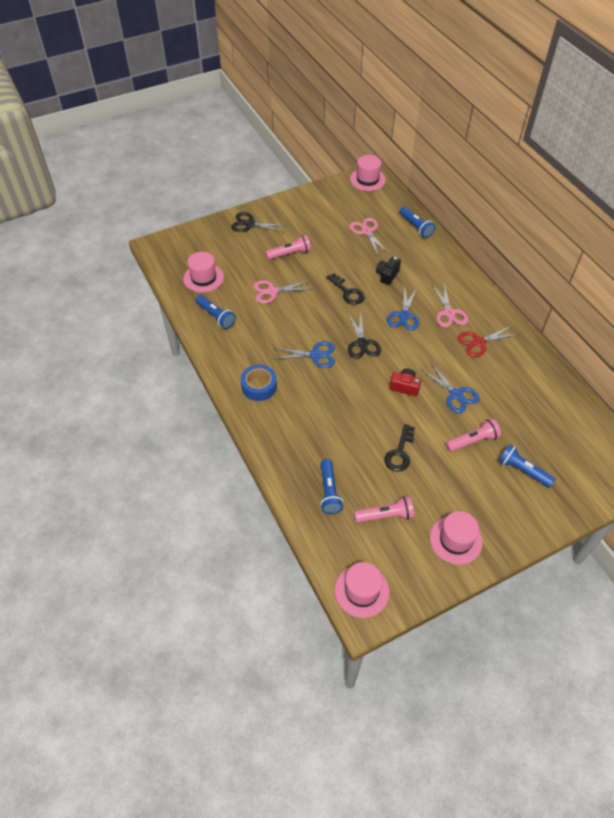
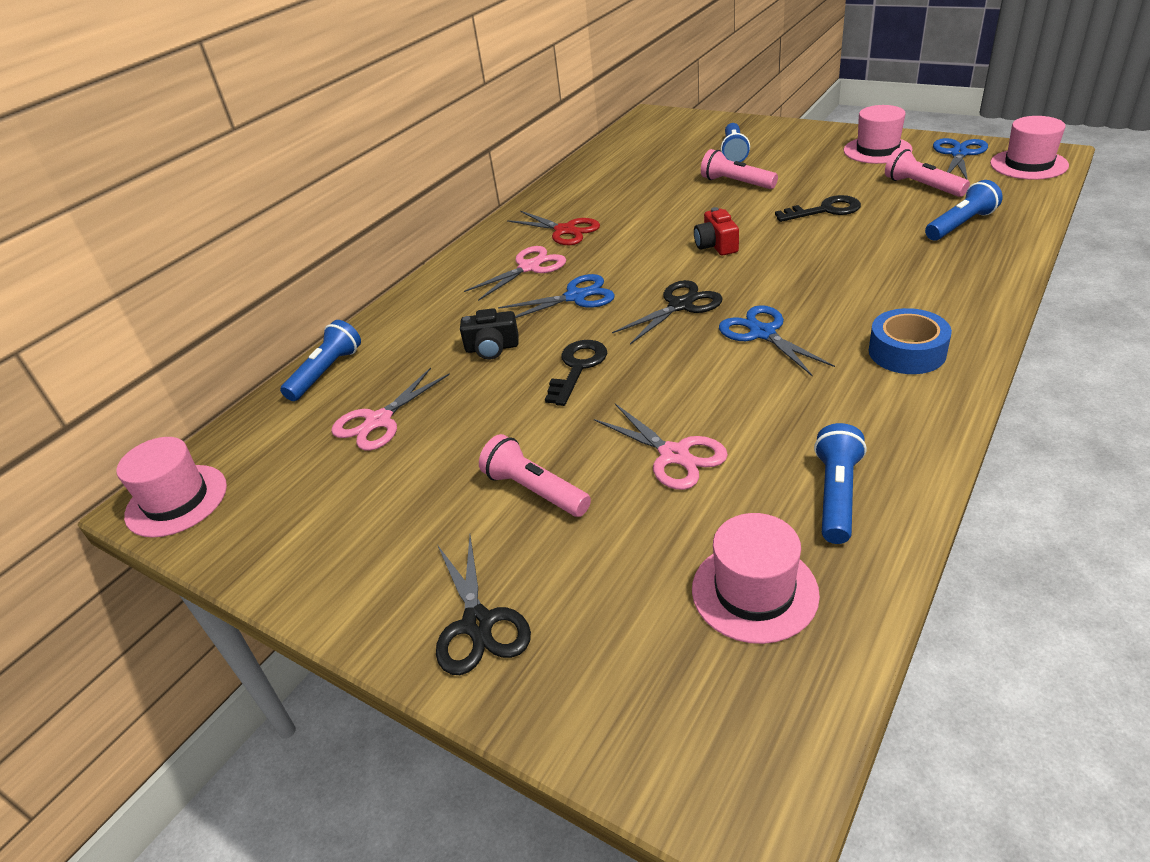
camera: 115 degrees left, 15 degrees down
blue scissors [422,363,479,413] -> blue scissors moved to [933,138,988,180]

